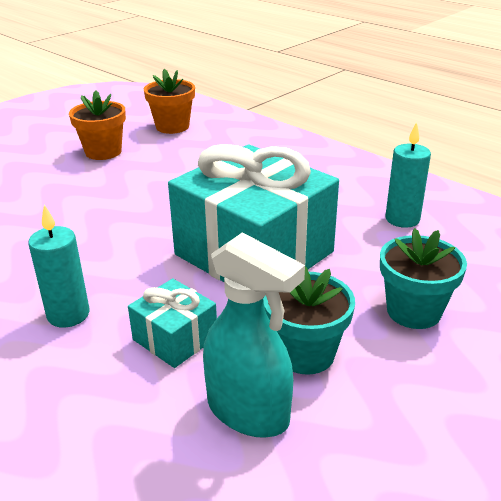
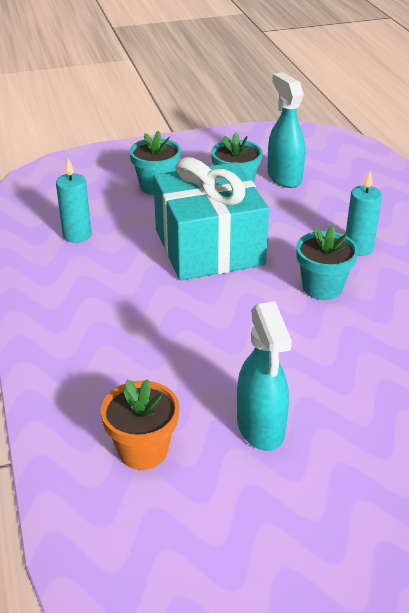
camera: 150 degrees left, 5 degrees up
orange flower pot [69,90,126,160] -> turquoise spray bottle [237,301,292,451]
turquoise gift [128,279,217,368] -> none
none -> turquoise flower pot [296,225,358,300]

